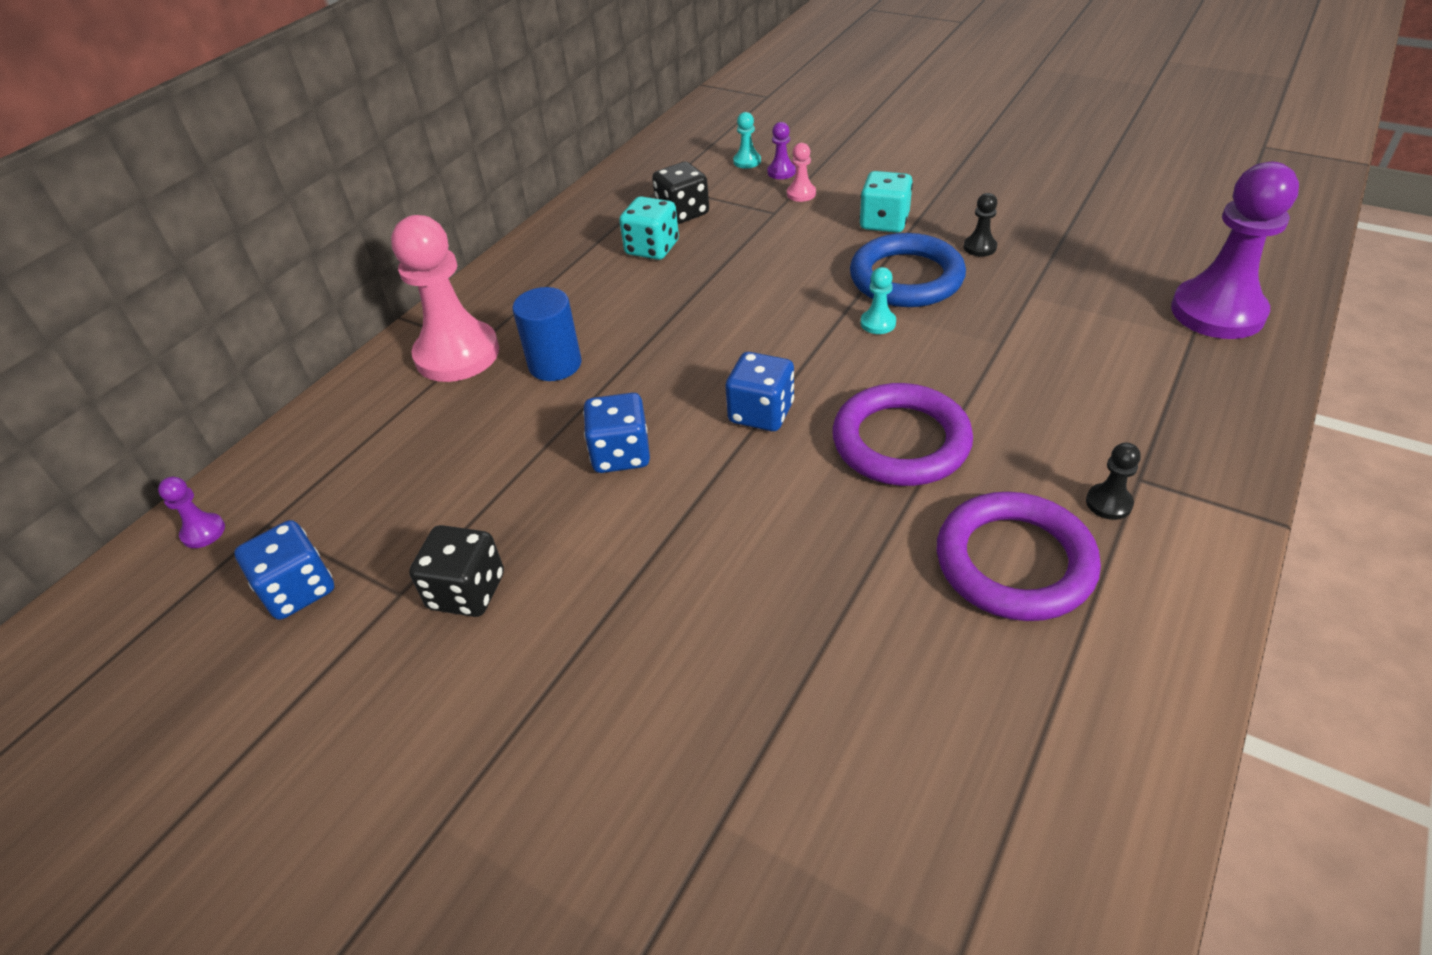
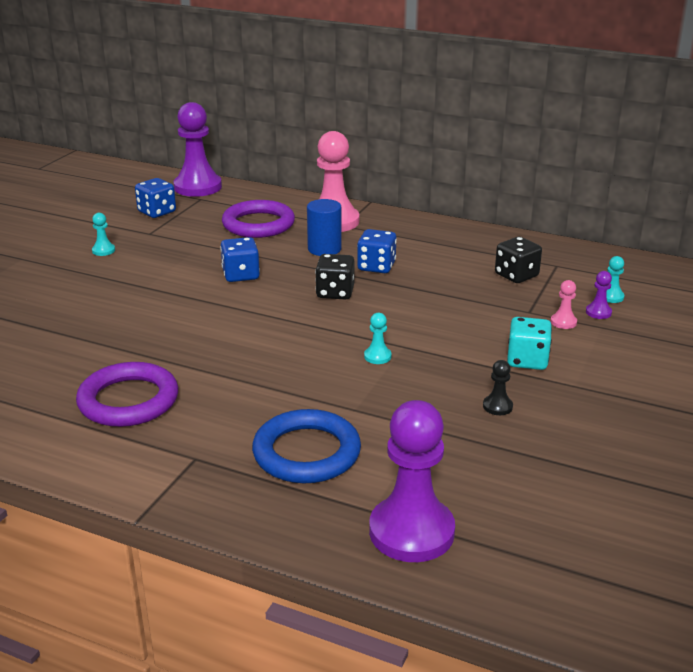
camera: 80 degrees right, 15 degrees down
purple pawn [158,477,225,548] -> purple pawn [173,102,222,197], size x2.41
black dice [409,525,504,617] -> black dice moved to [315,254,355,299]
turquoise dice [619,196,679,260] -> none
blue dice [725,352,794,431] -> blue dice moved to [357,229,397,273]
purple ring [832,383,973,486] -> purple ring moved to [222,200,295,238]
blue ring [850,233,966,307] -> blue ring moved to [252,409,361,483]
black pawn [1086,442,1141,520] -> none
none -> turquoise pawn [92,213,115,256]

